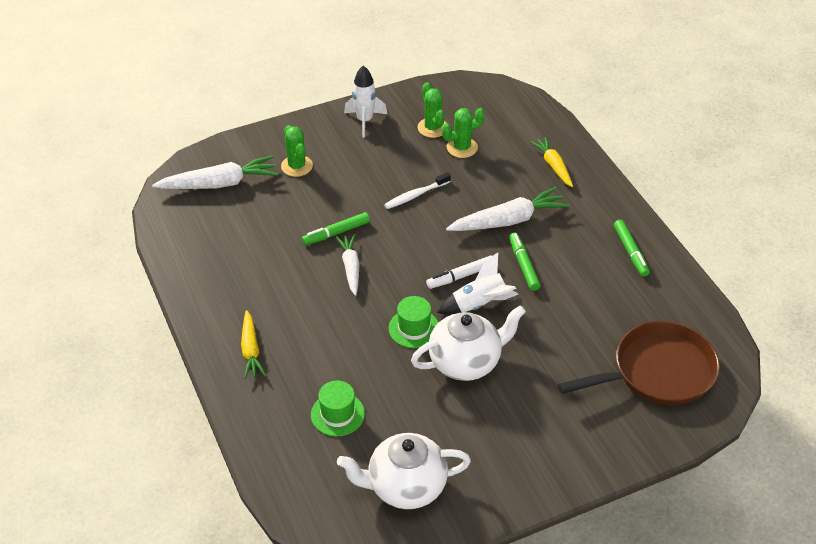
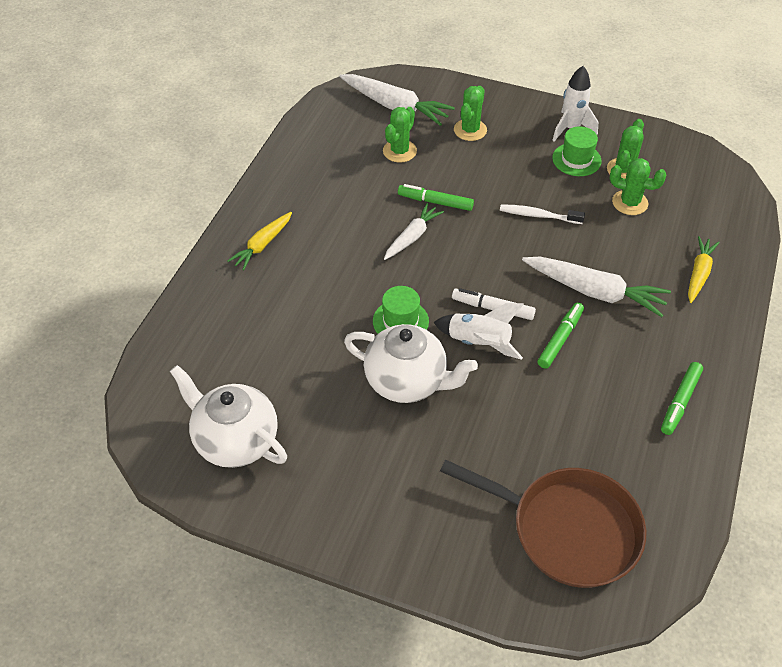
camera: 45 degrees right, 5 degrees up
green hat [311,381,365,436] -> green hat moved to [552,126,602,176]
none -> green cactus [383,107,417,163]

